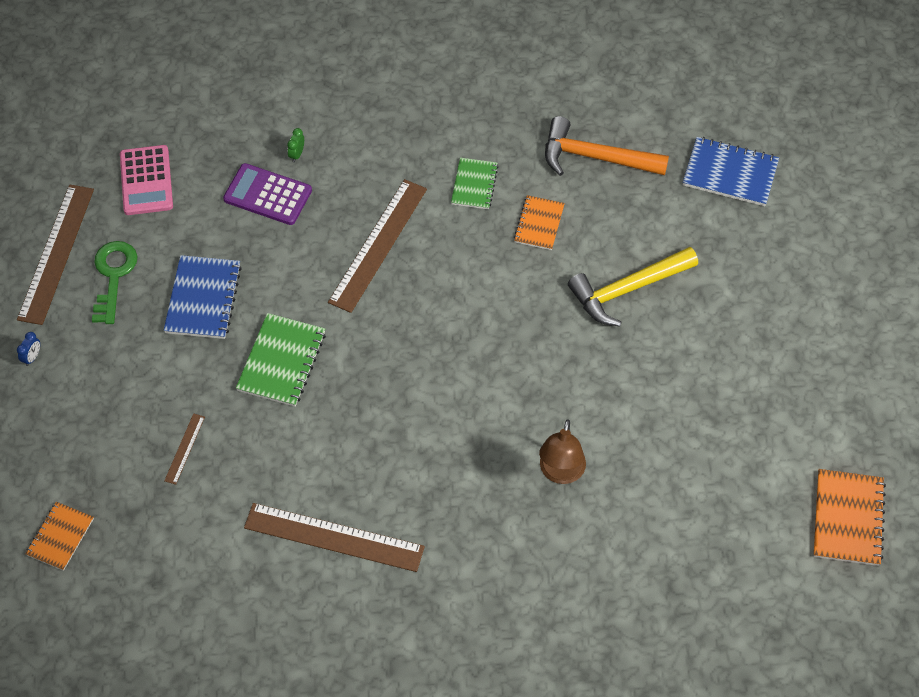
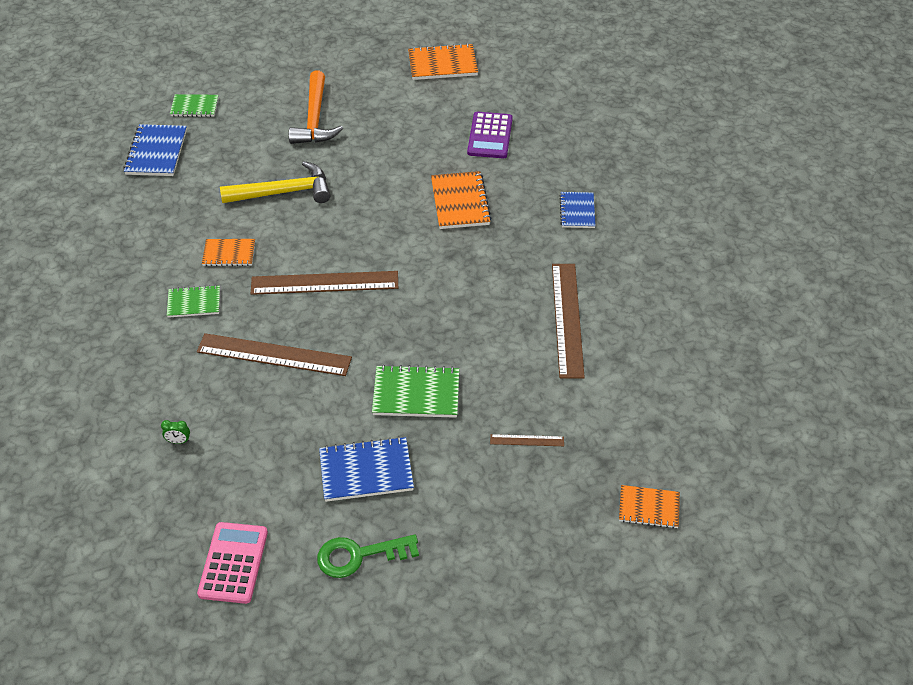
camera: 105 degrees left, 10 degrees down
brown ruler [17,184,94,325] -> brown ruler moved to [251,271,398,295]
blue clock [17,332,40,366] -> none
pink calculator [120,145,173,215] -> pink calculator turned 60 degrees counterclockwise [197,522,268,604]
purple calculator [223,163,312,225] -> purple calculator moved to [467,112,513,158]
brown lamp [539,419,586,484] -> orange notebook [431,171,492,229]
orange hammer [545,116,669,176] -> orange hammer moved to [289,71,343,144]
yellow hammer [568,247,698,327] -> yellow hammer turned 60 degrees counterclockwise [220,161,330,203]
none -> green notebook [170,94,219,117]
none -> blue notebook [559,192,596,228]

